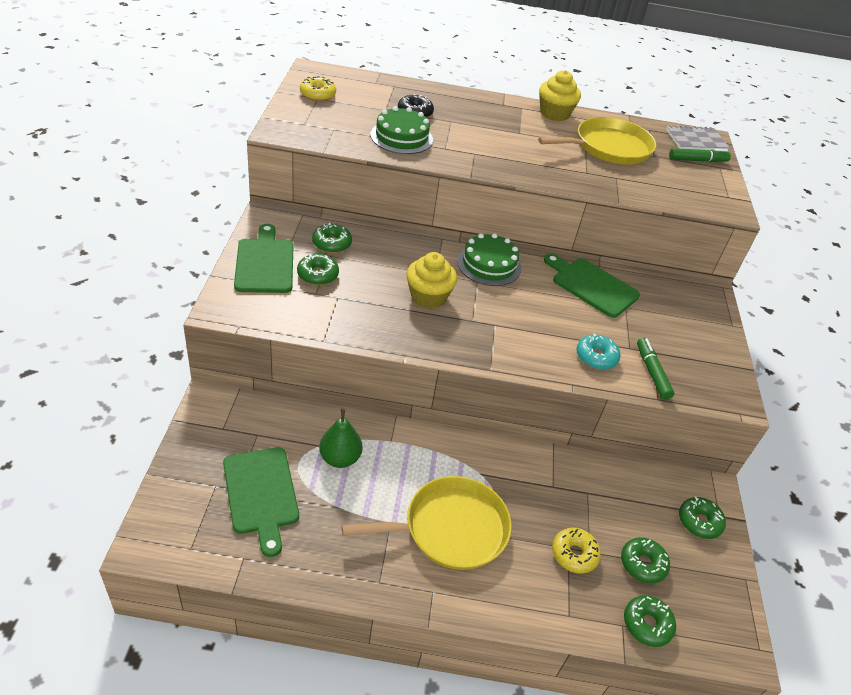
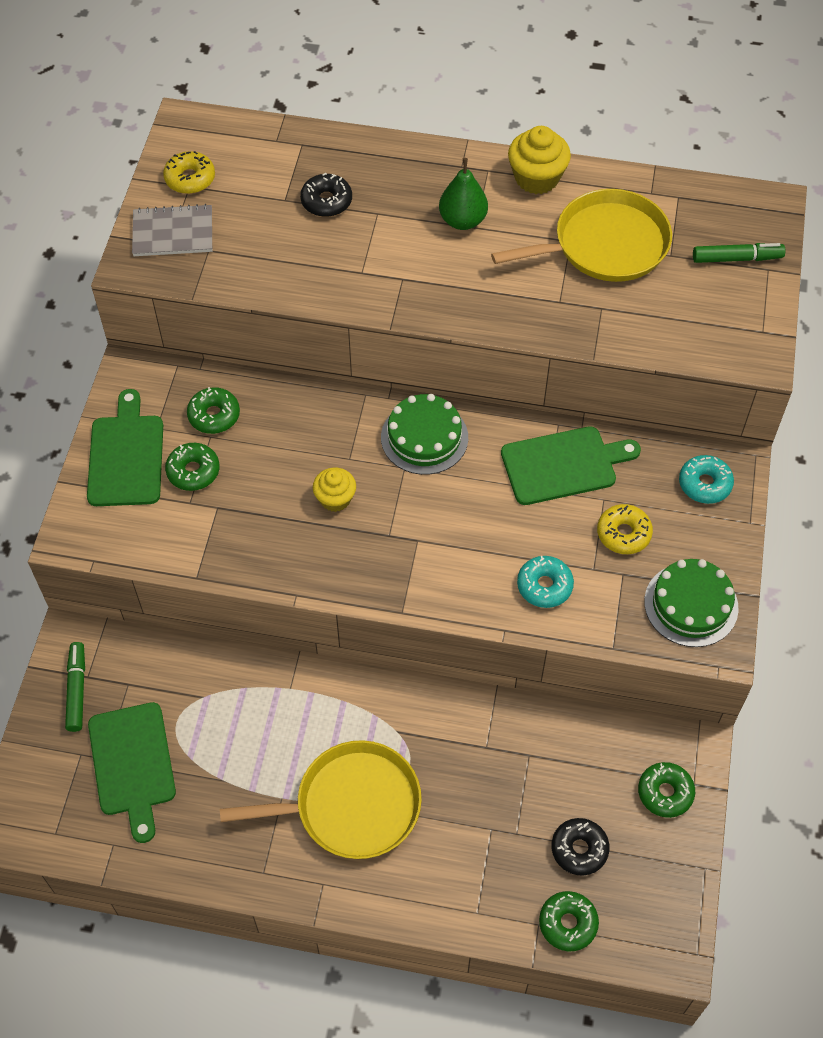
camera: 10 degrees right, 15 degrees up
green pear [319,409,362,468] -> green pear moved to [439,158,488,230]
green cake [370,106,433,154] -> green cake moved to [644,559,738,647]
yellow cupcake [407,252,457,309] -> yellow cupcake [313,467,356,512], size x0.66
green cutting board [544,254,640,318] -> green cutting board turned 120 degrees clockwise [501,426,641,505]
yellow donut [552,528,601,574] -> yellow donut moved to [597,504,653,554]
green donut [621,537,670,584] -> black donut [551,818,610,876]
green marker [637,338,674,400] -> green marker moved to [65,642,85,732]
grey notebook [666,125,730,150] -> grey notebook moved to [132,204,212,256]
none -> turquoise donut [679,455,734,504]

